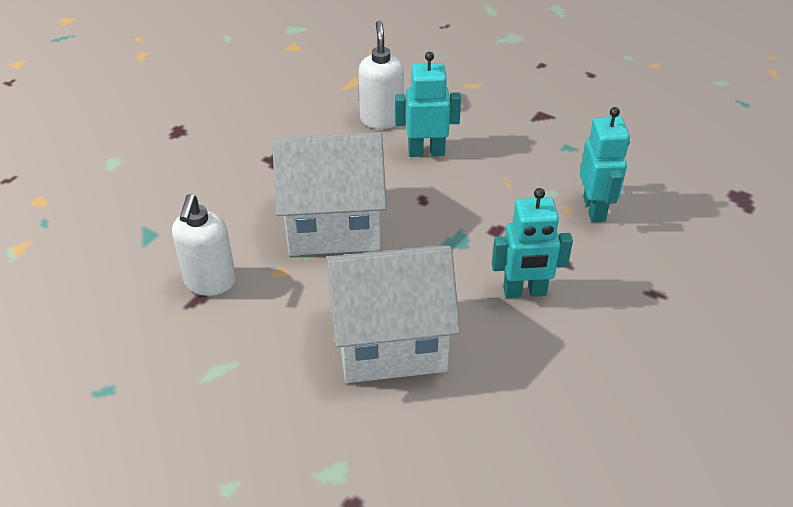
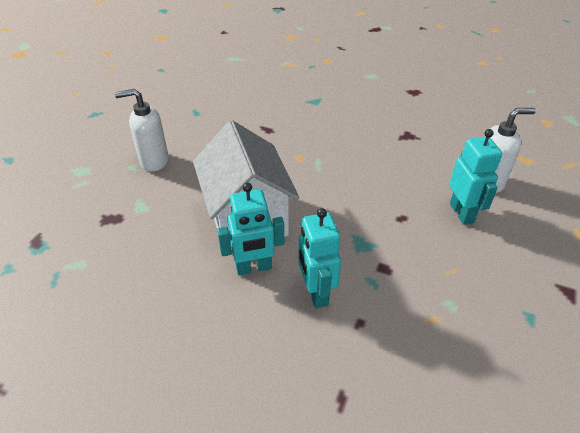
camera: 80 degrees right, 0 degrees up
white soap dispenser [172,194,236,296] -> white soap dispenser moved to [115,89,169,172]
white house [272,132,387,256] -> none
turquoise robot [580,107,630,222] -> turquoise robot moved to [217,183,284,276]

